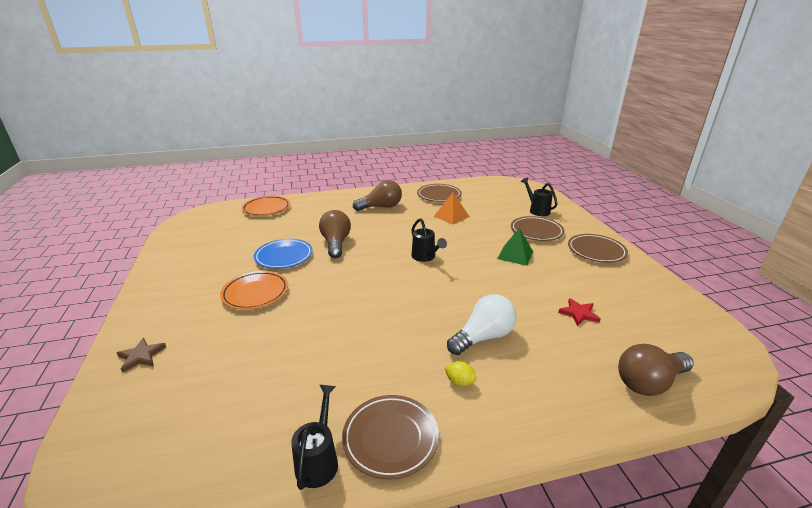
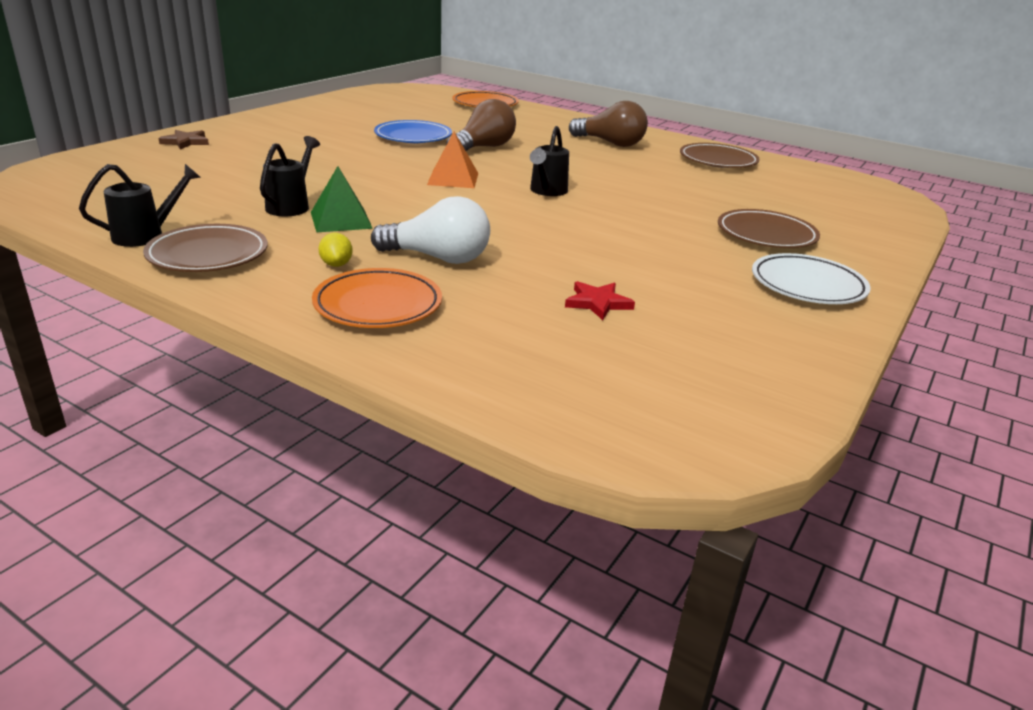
camera: 45 degrees right, 0 degrees up
orange plate [220,271,288,310] -> orange plate moved to [312,268,442,328]
orange pyramid [434,193,470,224] -> orange pyramid moved to [427,132,478,188]
green pyramid [497,228,533,266] -> green pyramid moved to [311,166,373,232]
black watering can [521,177,558,216] -> black watering can moved to [260,136,320,217]
brown plate [568,234,628,263] -> white plate [752,253,871,304]
brown light bulb [618,344,694,396] -> none

